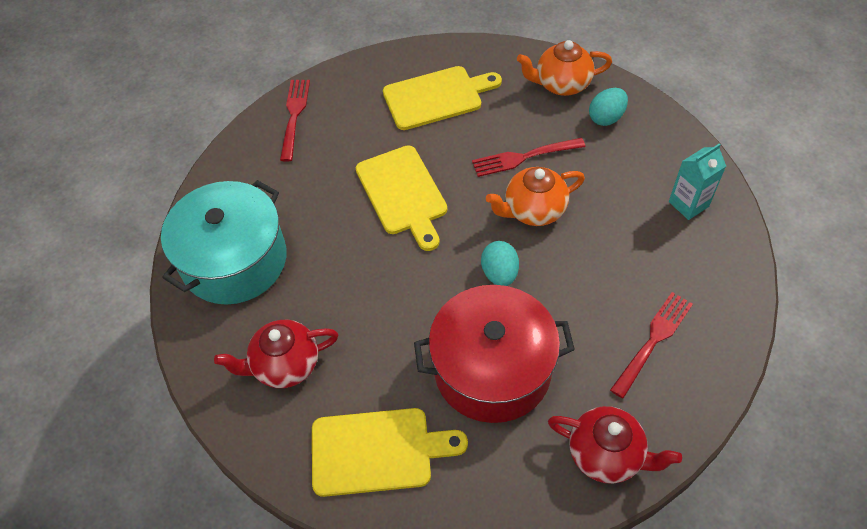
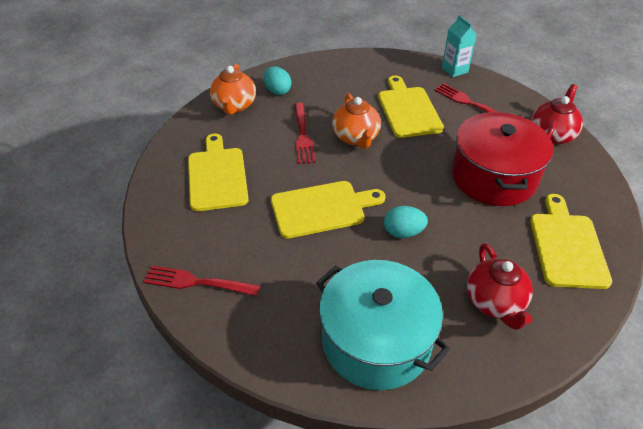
camera: 85 degrees left, 10 degrees down
turquoise egg [481,241,519,286] -> turquoise egg moved to [384,206,428,238]
turquoise carton [669,143,726,220] -> turquoise carton moved to [442,15,477,77]
none -> yellow cutting board [378,76,444,138]

